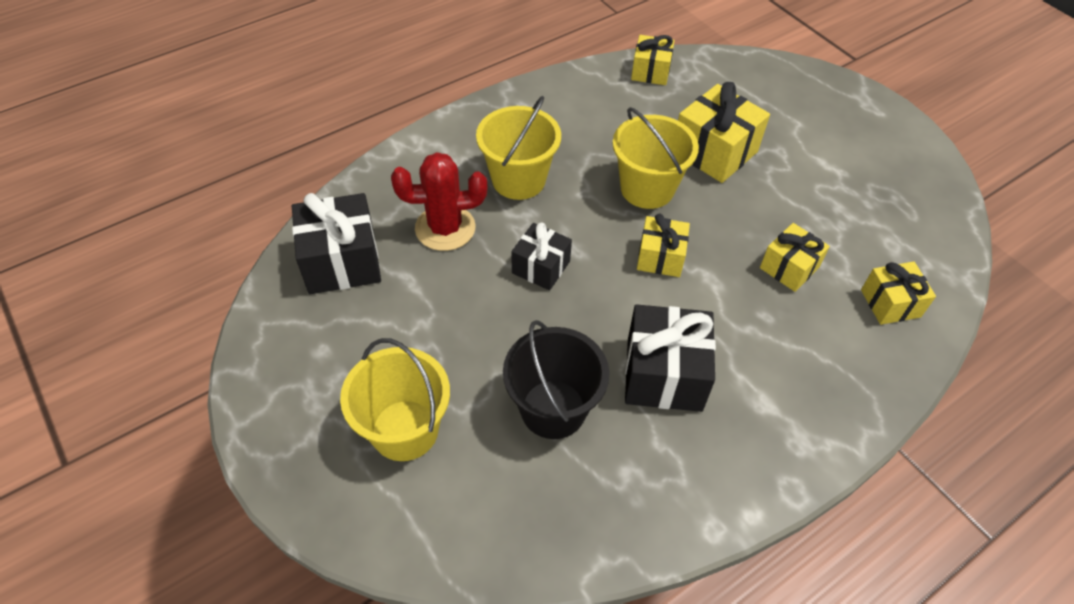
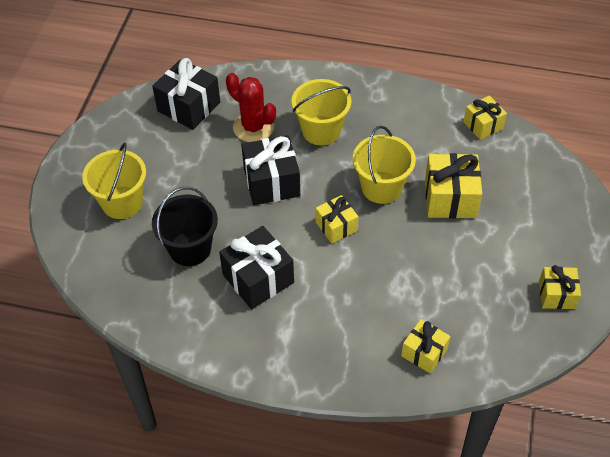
camera: 50 degrees right, 0 degrees up
black gift [511,222,572,290] -> black gift [241,135,300,205], size x1.62
yellow gift [760,223,830,292] -> yellow gift moved to [539,265,581,309]

